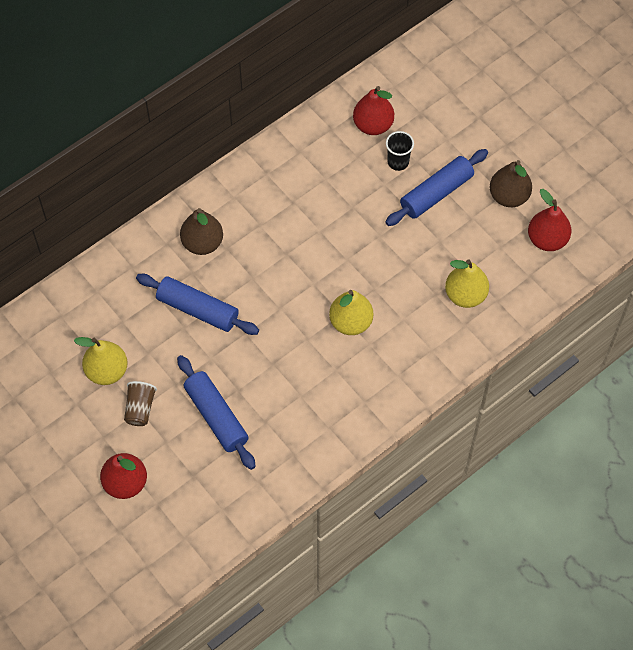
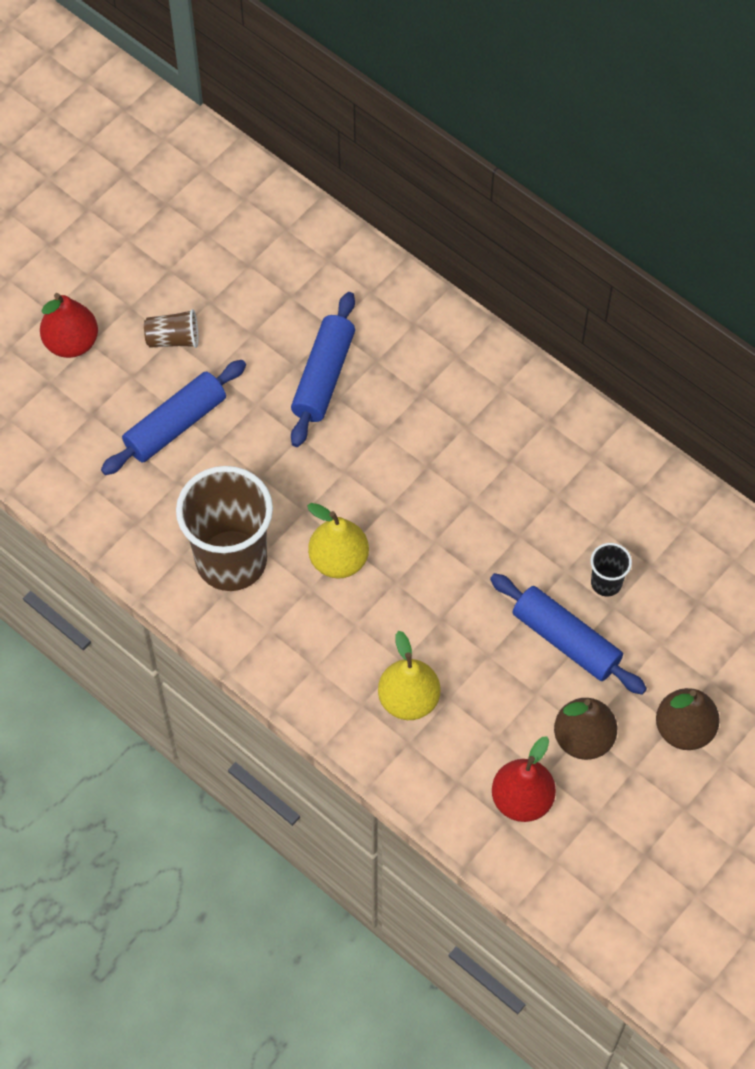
camera: 80 degrees right, 0 degrees up
yellow pear [74,337,128,385] -> none
brown pear [180,208,223,255] -> brown pear moved to [656,688,720,750]
red pear [353,86,394,135] -> none
none -> brown cup [176,466,273,591]

